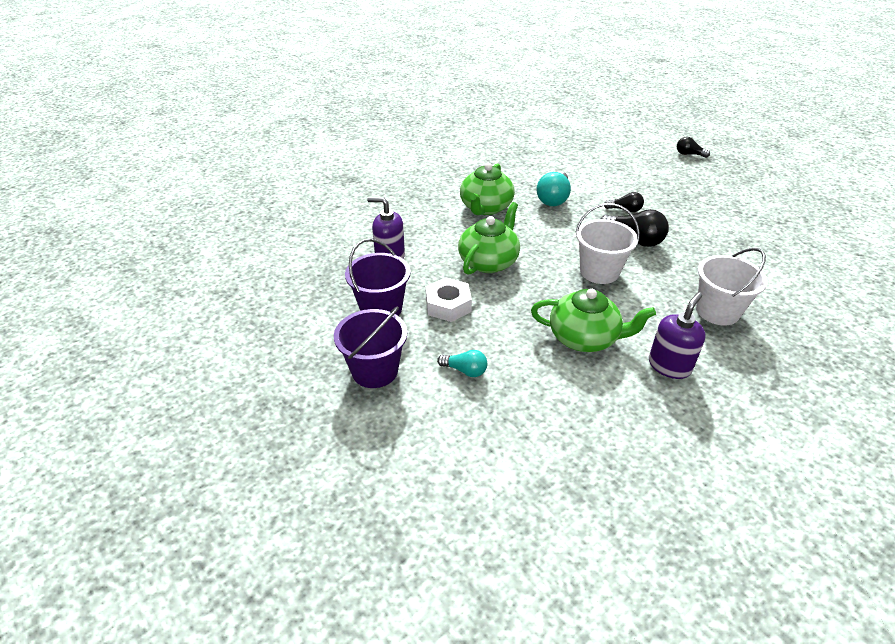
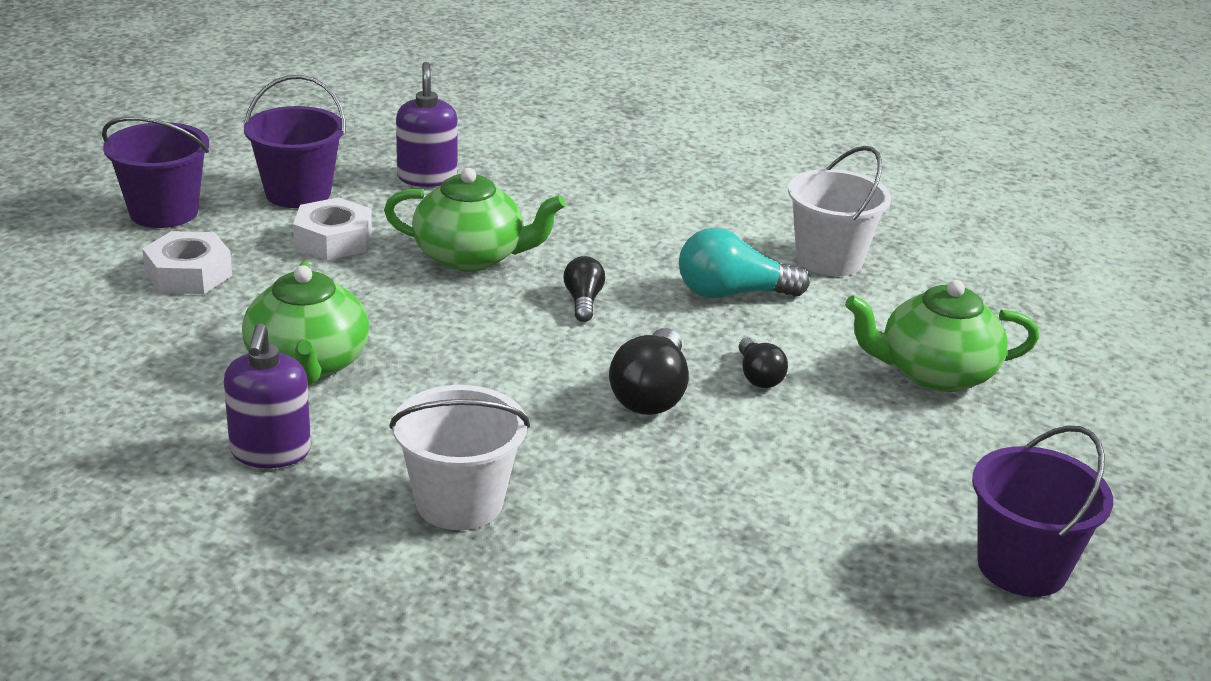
camera: 65 degrees right, 10 degrees down
turquoise light bulb [437,350,488,377] -> white nut [142,231,232,294]
green teapot [460,163,515,215] -> green teapot moved to [845,280,1039,392]
white bucket [575,203,640,284] -> white bucket moved to [788,146,891,276]
purple soap dispenser [649,292,706,379] -> purple soap dispenser turned 75 degrees clockwise [224,323,311,468]
black light bulb [677,137,710,158] -> black light bulb moved to [563,256,605,322]
none -> purple bucket [972,425,1113,597]

